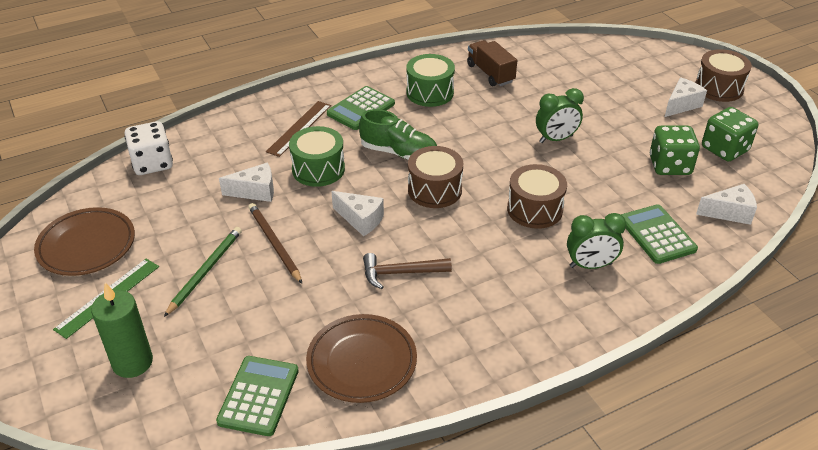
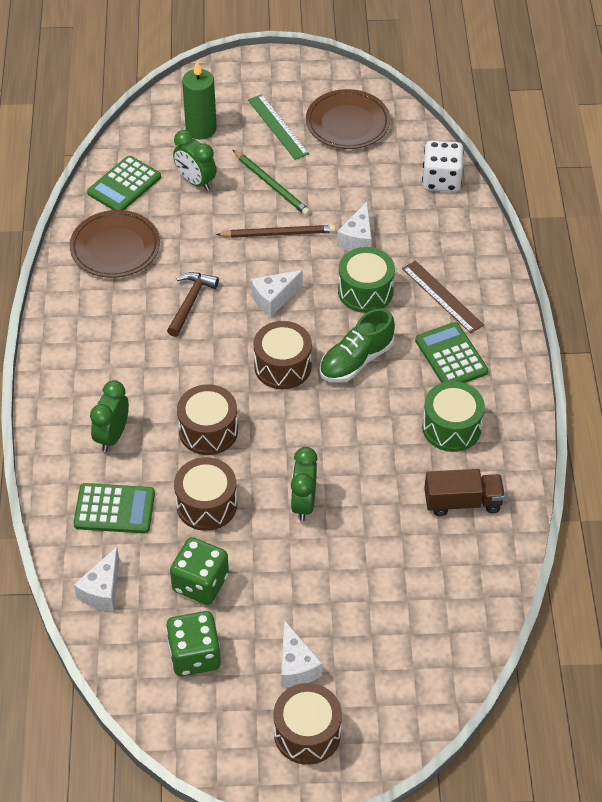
camera: 115 degrees right, 10 degrees up
green calculator [216,356,299,436] -> green calculator turned 90 degrees clockwise [87,156,161,210]
none -> green clock [173,130,216,191]
none -> brown drum [174,457,237,531]

